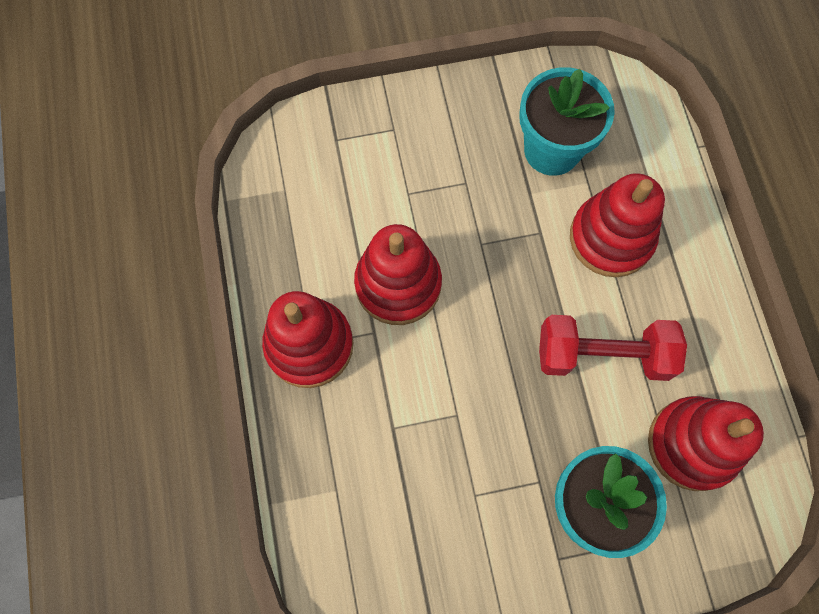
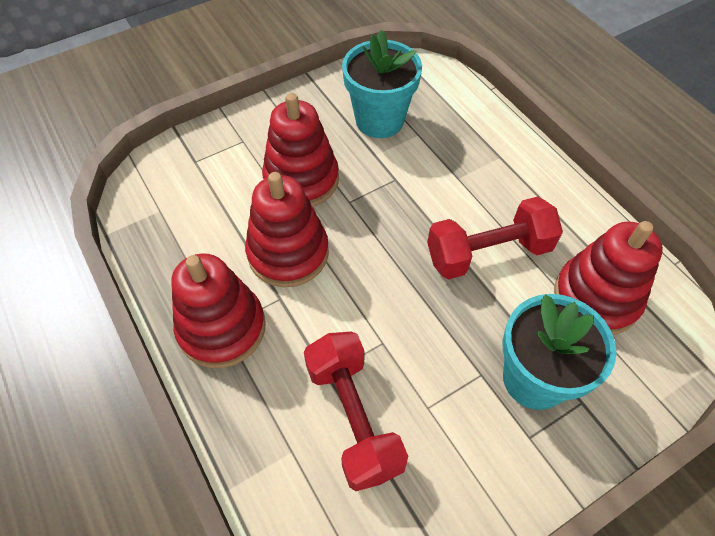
camera: 20 degrees left, 15 degrees down
red stacking toy [570,173,665,277] -> red stacking toy moved to [262,93,339,207]
none -> red dumbbell [304,331,408,491]

